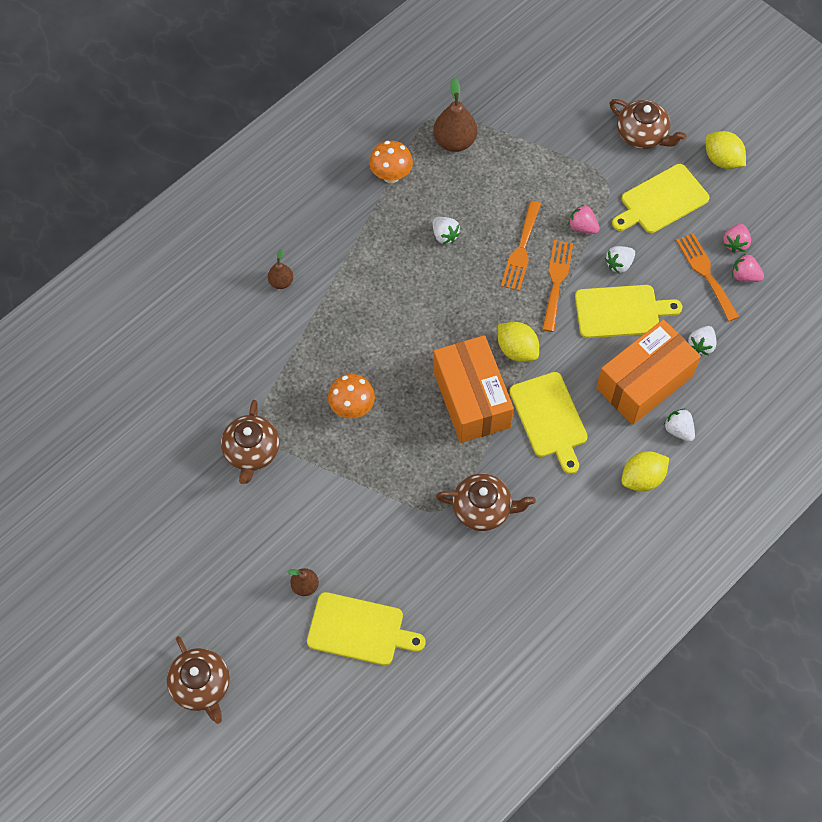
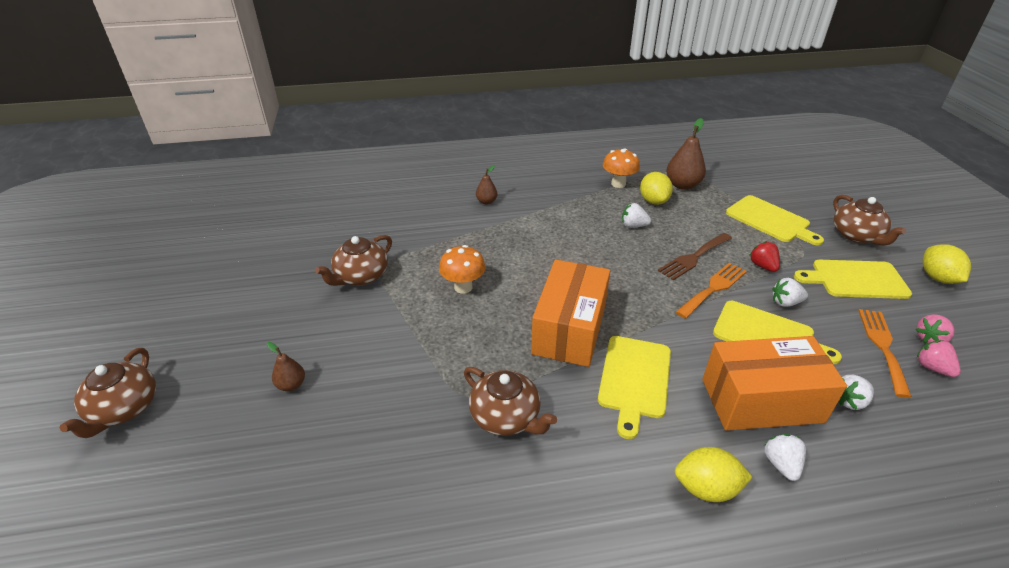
camera: 35 degrees right, 25 degrees down
yellow cutting board [307,592,426,665] -> yellow cutting board moved to [726,195,824,246]
white strawberry [433,217,460,244] -> white strawberry turned 105 degrees clockwise [622,203,651,228]
yellow lemon [498,322,539,362] -> yellow lemon moved to [640,172,673,205]
orange fork [501,201,541,291] -> brown fork [658,233,732,280]
pink strawberry [569,205,600,234] -> red strawberry [749,241,780,272]

